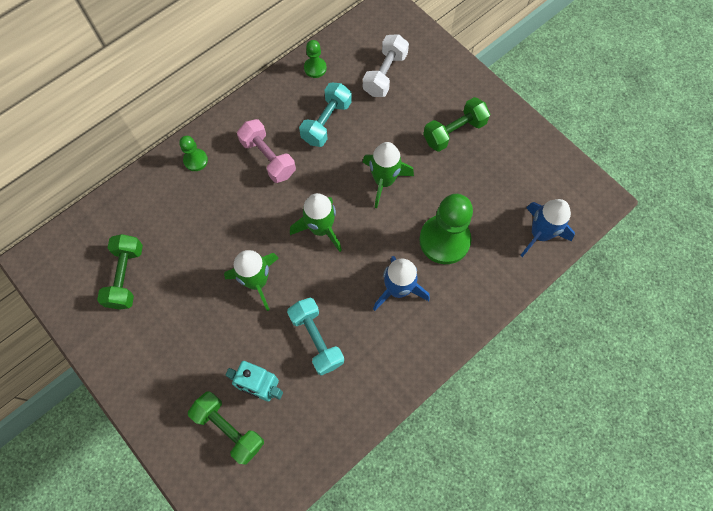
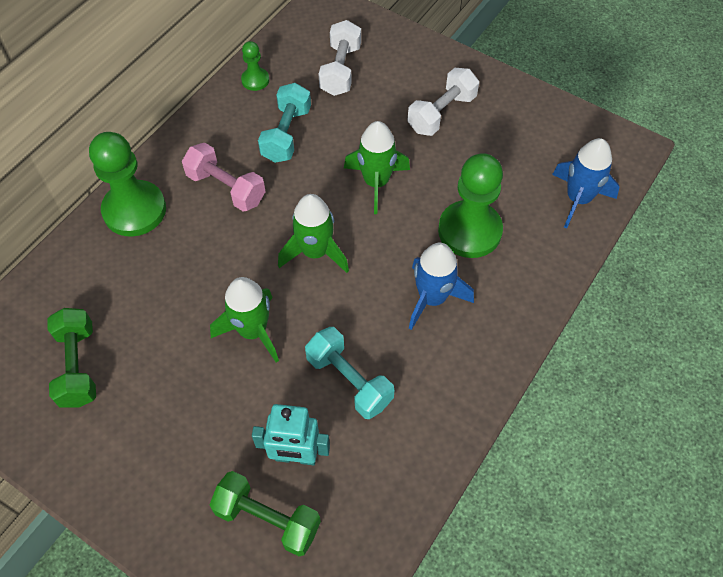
camera: 15 degrees left, 10 degrees down
green pawn [179,136,208,171] -> green pawn [89,132,166,237], size x2.03
green dumbbell [423,97,490,152] -> white dumbbell [407,68,479,136]

